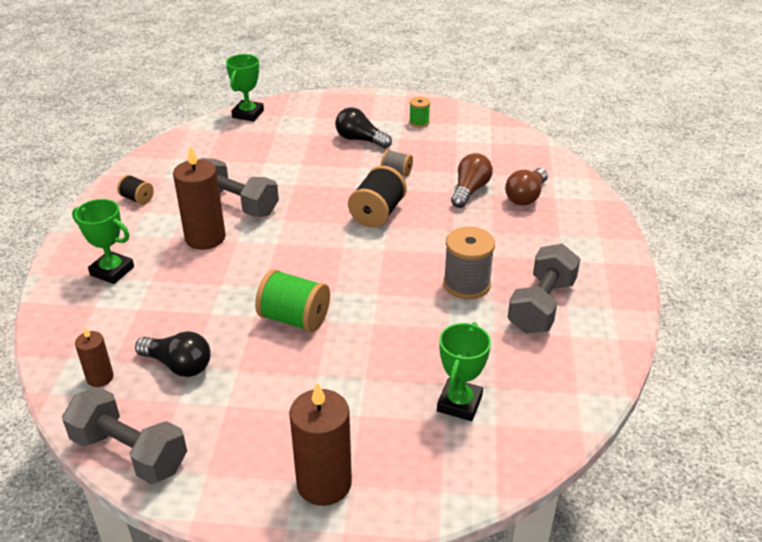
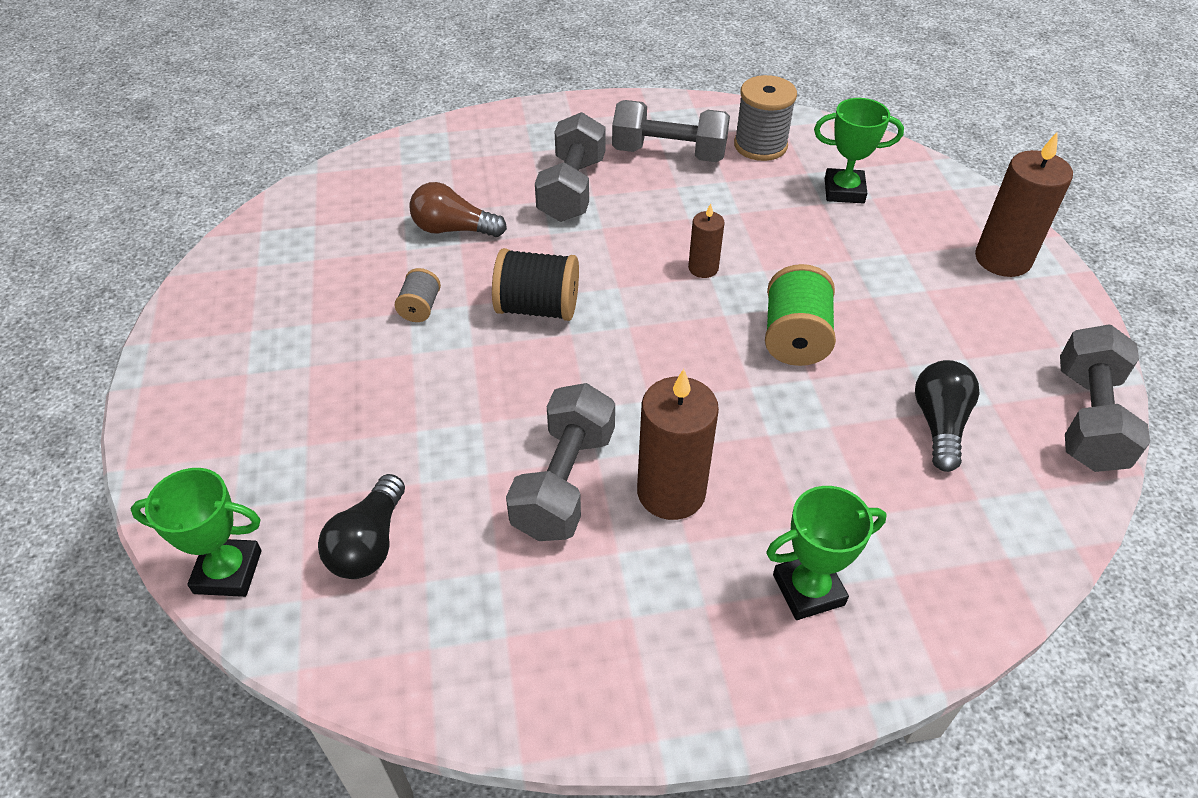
camera: 105 degrees left, 10 degrees up
green trophy [72,199,134,284] -> green trophy turned 60 degrees clockwise [766,486,887,620]
brown candle [75,327,114,387] -> brown candle moved to [688,203,725,278]
black spool [117,175,154,205] -> none
black light bulb [335,107,392,148] -> black light bulb moved to [318,474,405,579]
green spool [409,97,430,127] -> none
grey spool [443,227,495,299] -> grey spool moved to [734,75,797,161]
brown light bulb [505,168,548,205] -> none
none -> grey dumbbell [535,112,606,222]

